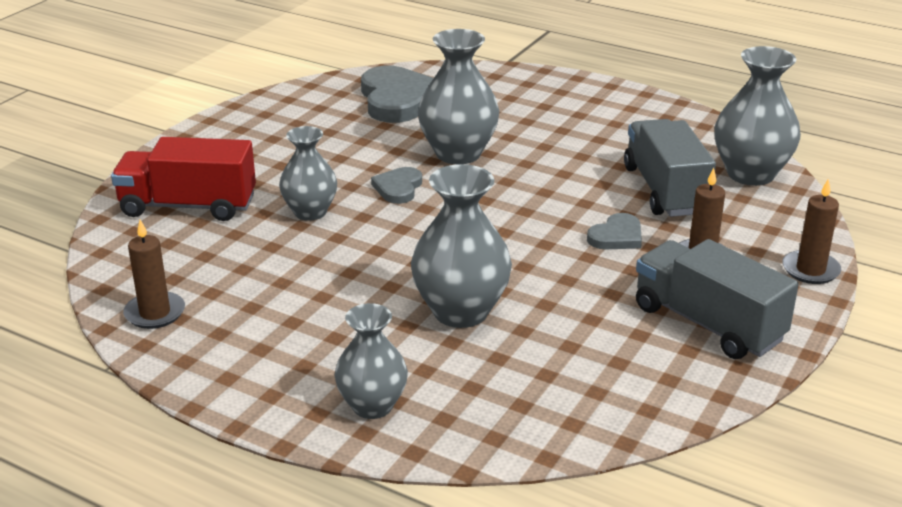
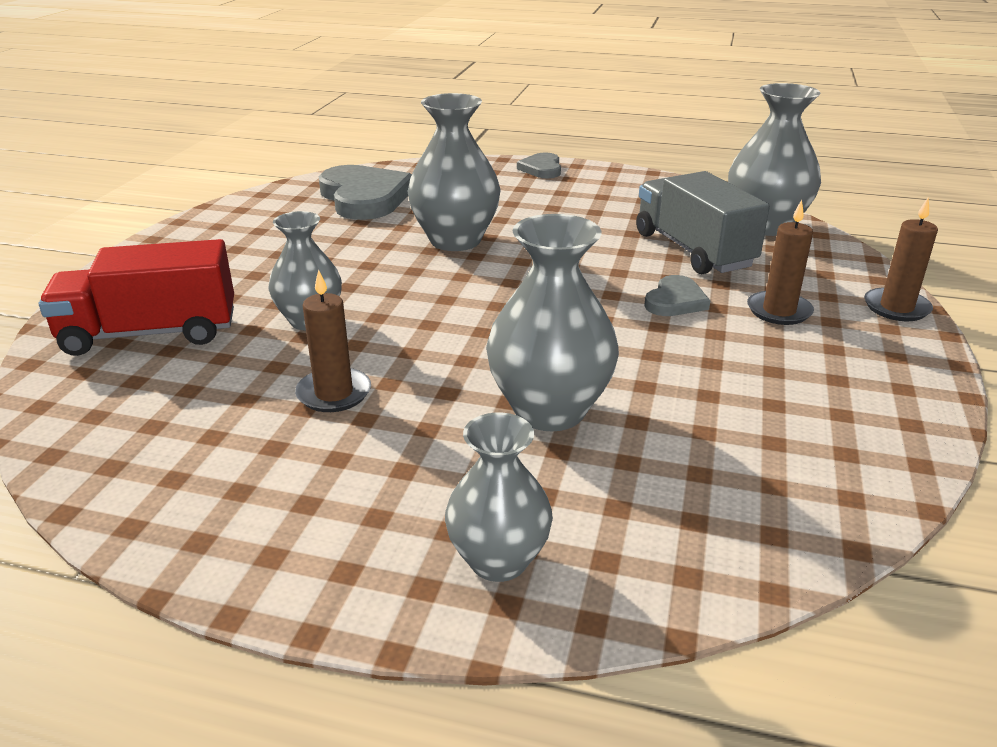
camera: 15 degrees left, 0 degrees up
brown candle [123,220,185,329] -> brown candle moved to [295,270,371,412]
grey heart [371,167,422,204] -> grey heart moved to [517,152,561,178]
grey truck [636,239,799,359] -> none

